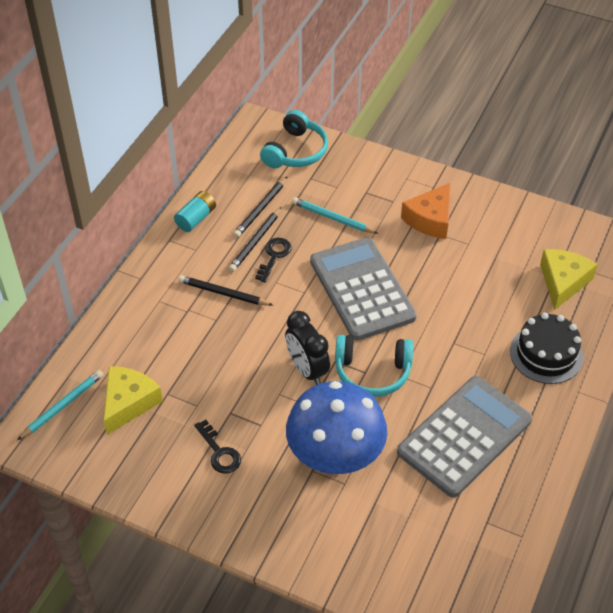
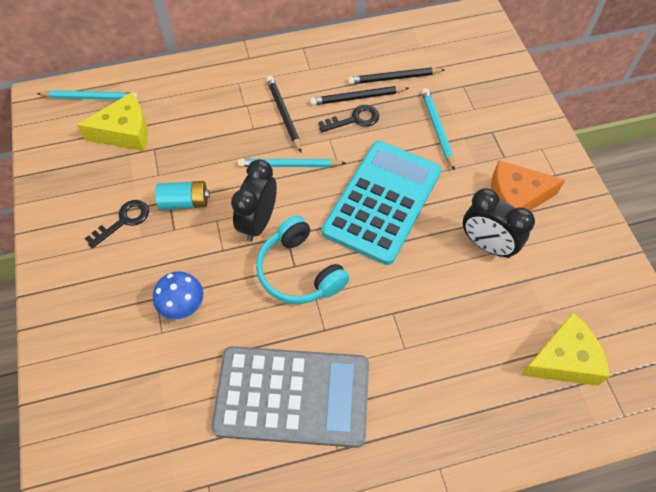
camera: 50 degrees right, 10 degrees up
turquoise battery [174,191,216,232] -> turquoise battery moved to [155,181,210,210]
black key [194,420,241,474] -> black key turned 150 degrees counterclockwise [85,200,149,248]
turquoise headphones [260,110,328,168] -> none
blue mushroom [286,381,387,474] -> blue mushroom [153,271,203,319], size x0.46
grey calculator [310,237,417,340] -> turquoise calculator [322,141,441,265]
black cake [510,313,583,384] -> none
none -> turquoise pencil [238,159,346,167]
none -> black clock [463,188,535,258]

